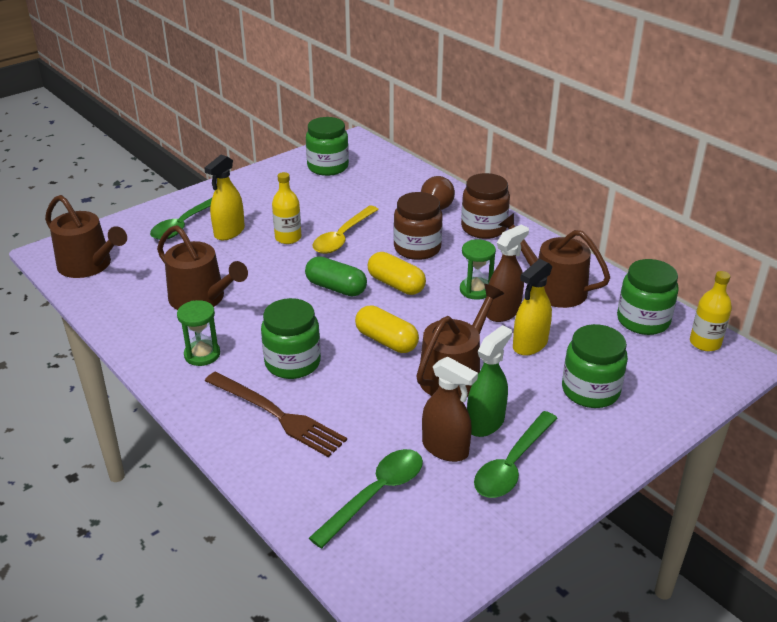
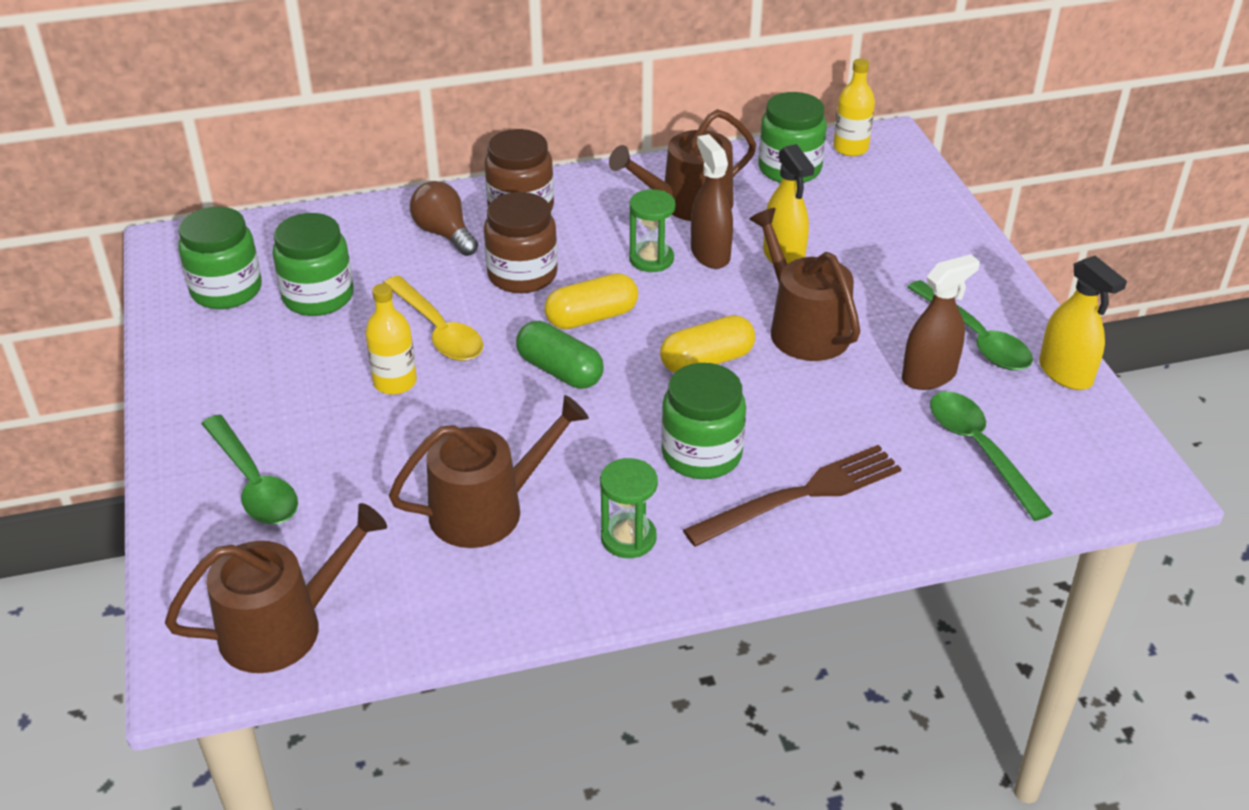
camera: 65 degrees left, 5 degrees up
yellow spray bottle [204,155,245,240] -> yellow spray bottle moved to [1039,256,1127,390]
green capsule [305,256,367,296] -> green capsule turned 75 degrees clockwise [516,321,604,389]
green spray bottle [467,325,512,437] -> none
green jar [562,324,628,408] -> green jar moved to [272,213,354,316]

